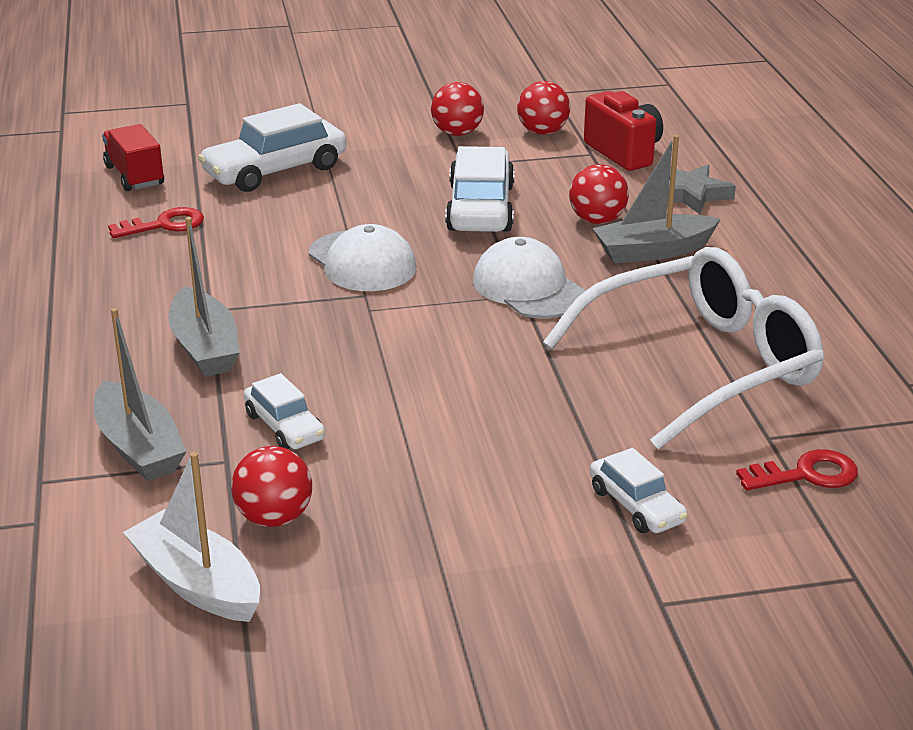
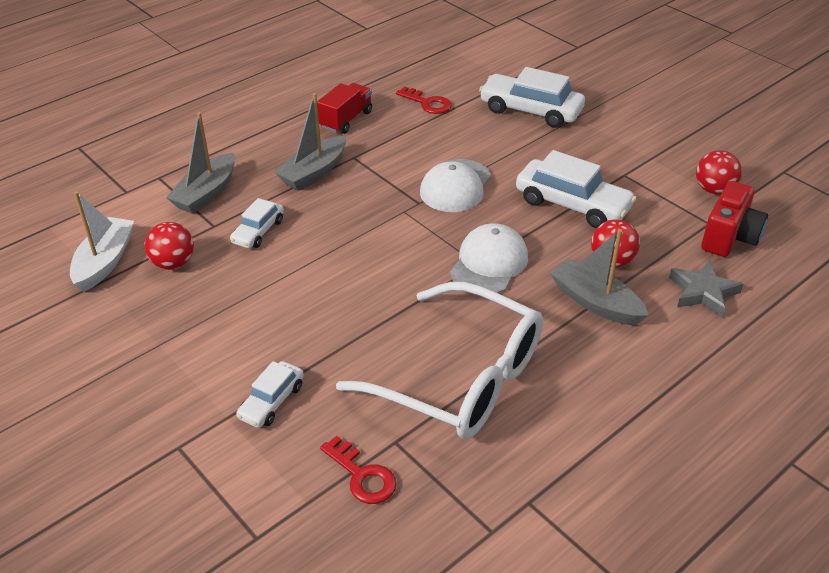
camera: 60 degrees right, 10 degrees up
red truck [102,124,164,191] -> red truck moved to [317,83,372,134]
red ball [431,82,484,136] -> none
white car [445,146,515,232] -> white car turned 60 degrees clockwise [516,150,637,228]

